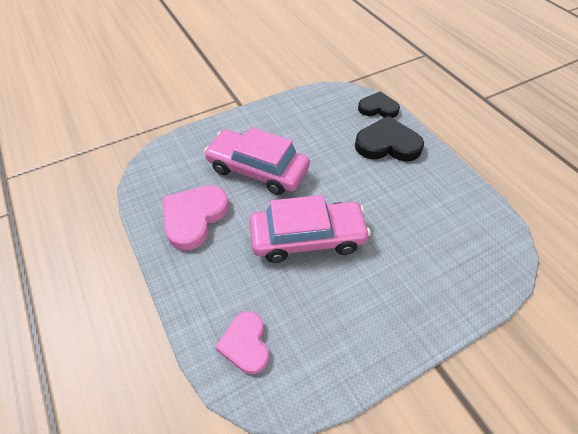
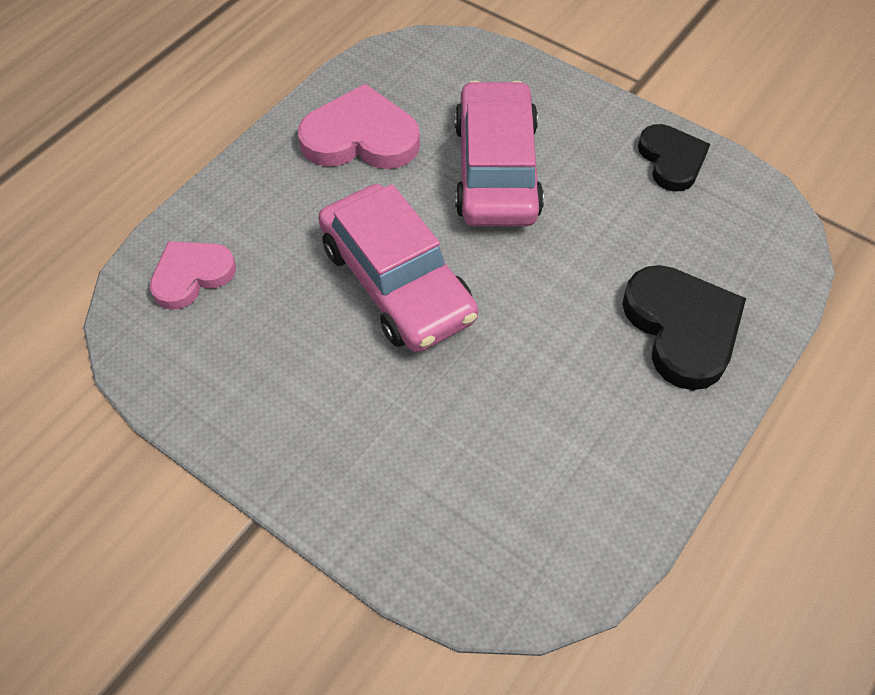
camera: 65 degrees right, 5 degrees up
black heart [358,91,400,118] -> black heart moved to [638,124,710,192]

